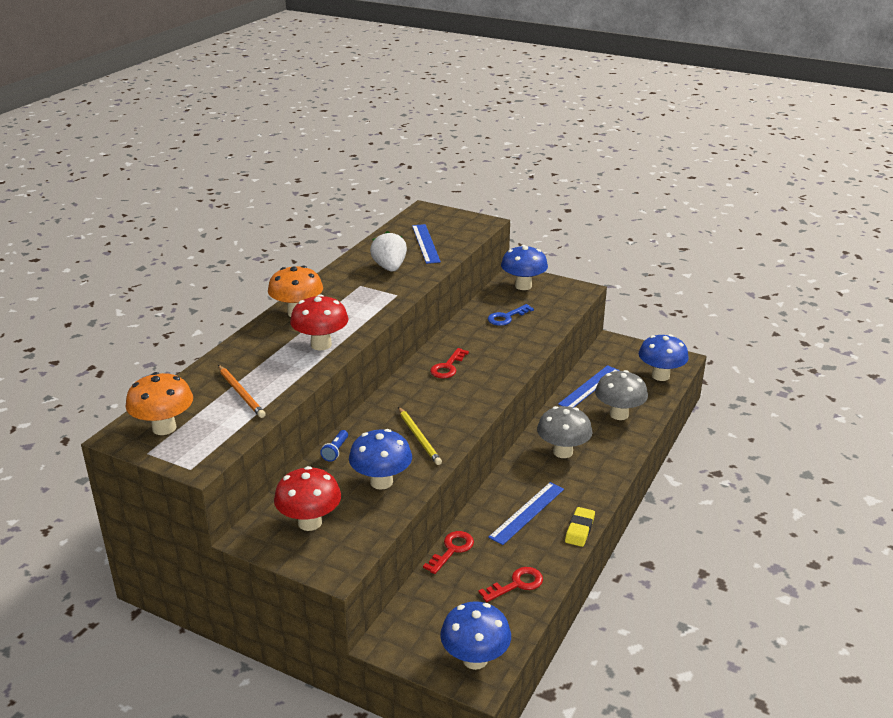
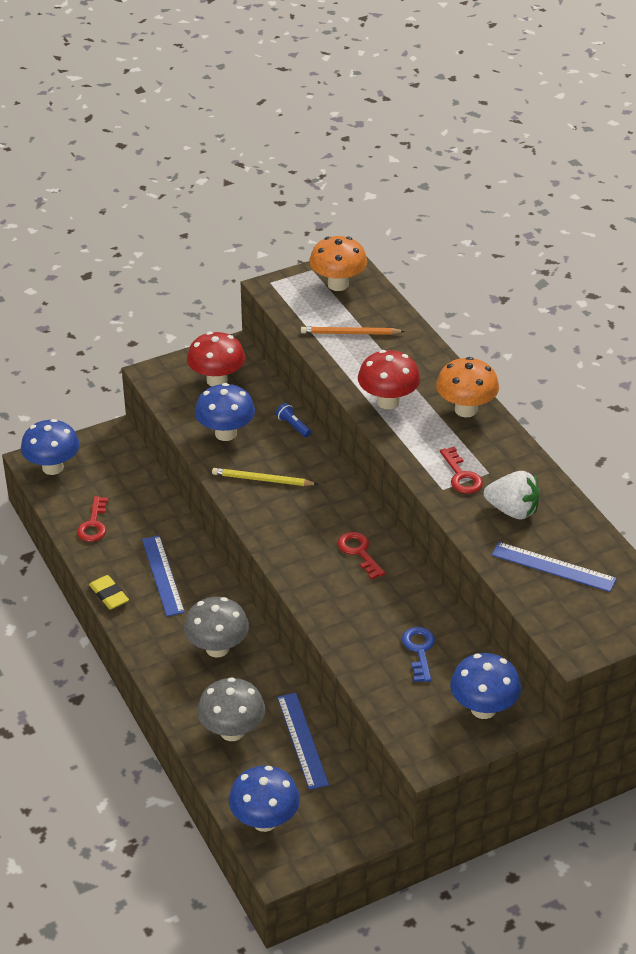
camera: 125 degrees right, 10 degrees up
red key [423,531,474,574] -> red key moved to [440,447,483,494]

